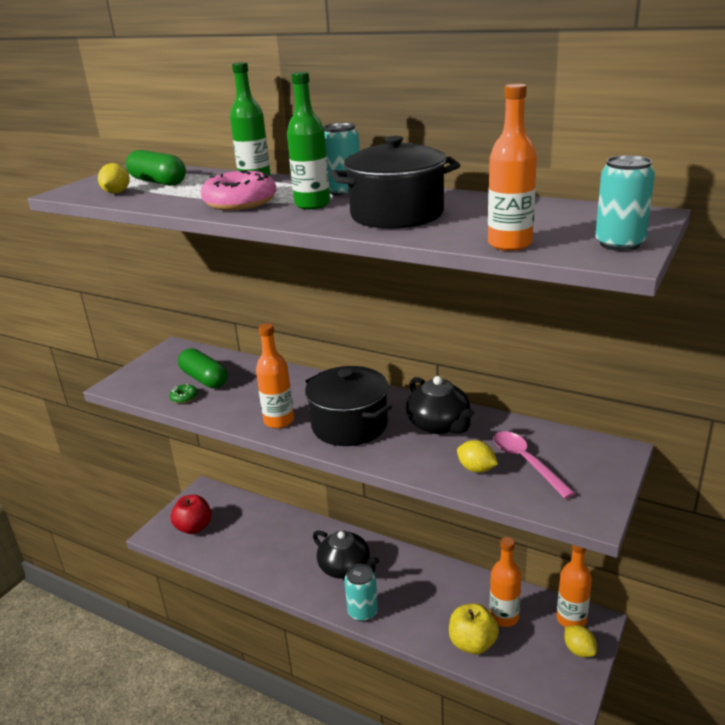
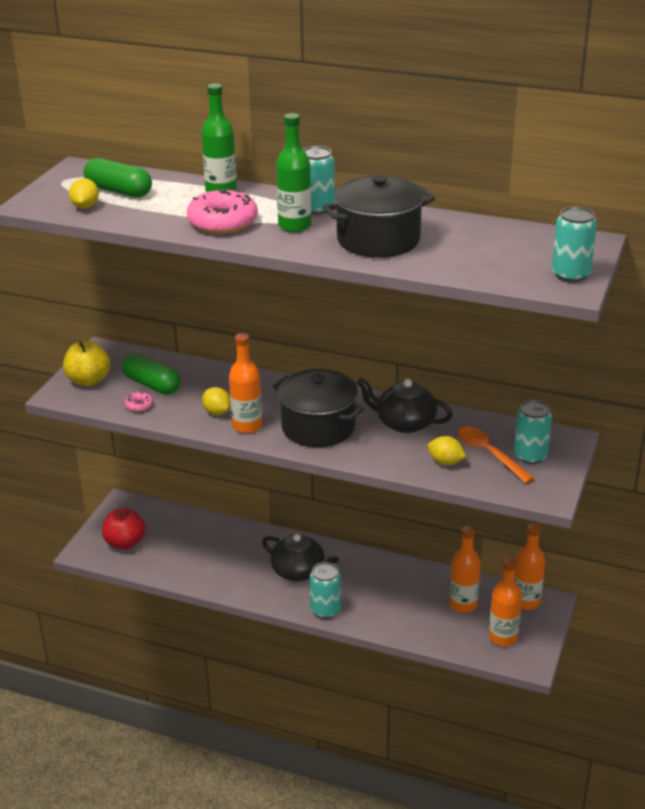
camera: 10 degrees left, 5 degrees up
green donut [169,384,198,403] -> pink donut [125,391,153,412]
black teapot [406,376,474,434] -> black teapot turned 150 degrees clockwise [357,377,453,433]
yellow apple [449,603,499,654] -> yellow apple moved to [63,341,110,386]
orange bottle [488,84,537,251] -> orange bottle moved to [489,558,522,646]
pink spoon [493,431,575,499] -> orange spoon [458,426,534,483]
yellow lemon [565,625,597,658] -> yellow lemon moved to [202,387,231,415]
none -> turquoise can [514,400,552,464]

